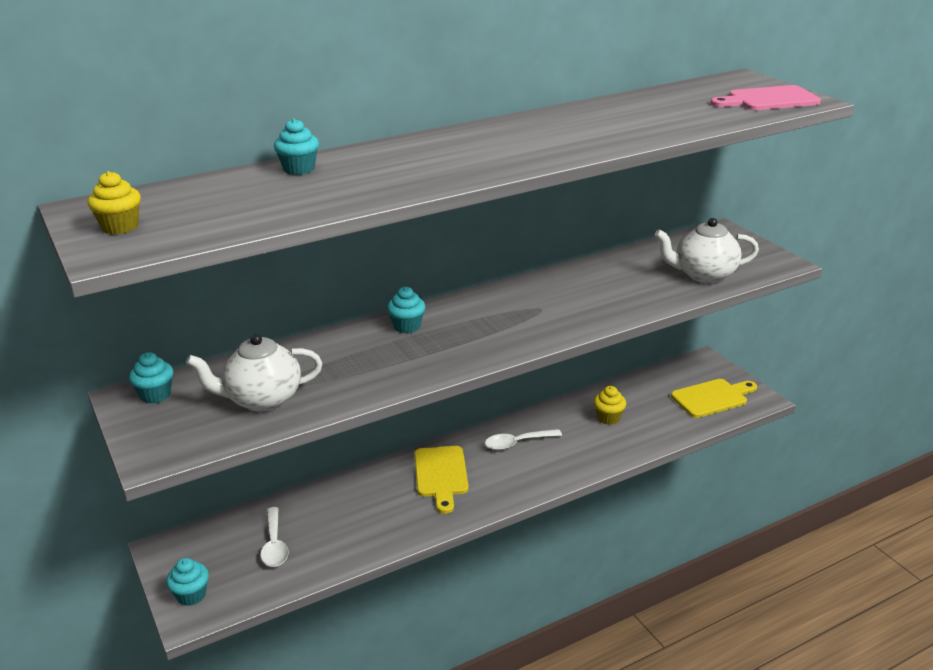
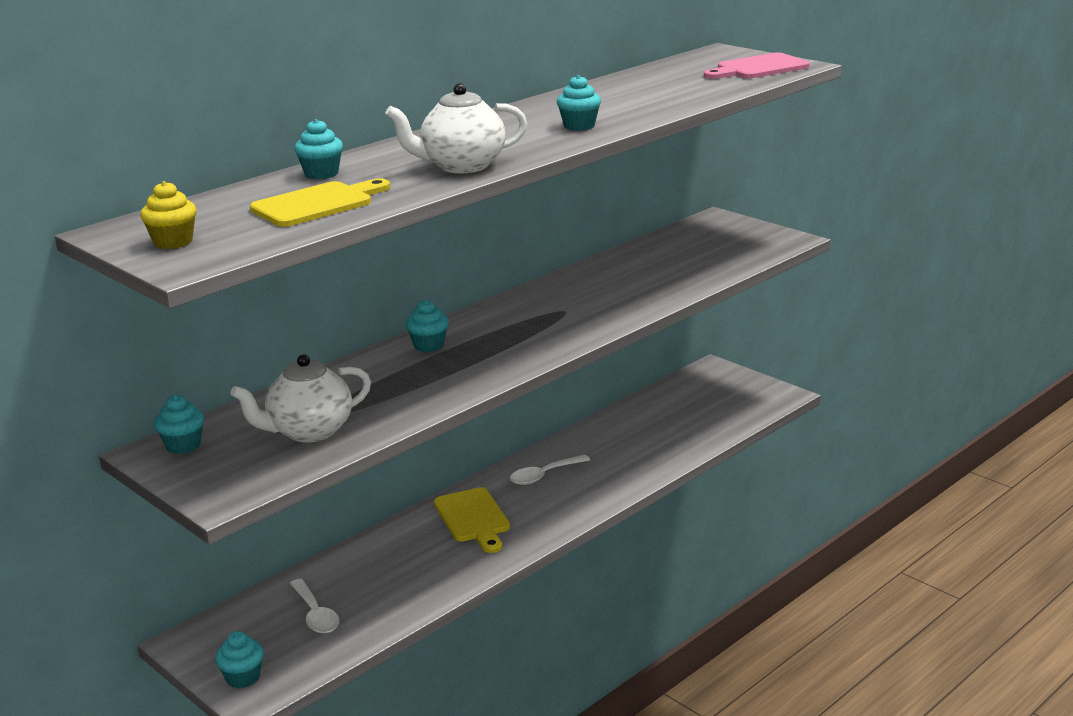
camera: 15 degrees left, 5 degrees down
yellow cupcake [593,386,626,425] -> none
white teapot [655,218,759,283] -> white teapot moved to [385,83,527,173]
yellow cutting board [671,379,757,418] -> yellow cutting board moved to [250,178,390,227]
none -> turquoise cupcake [557,75,601,131]

